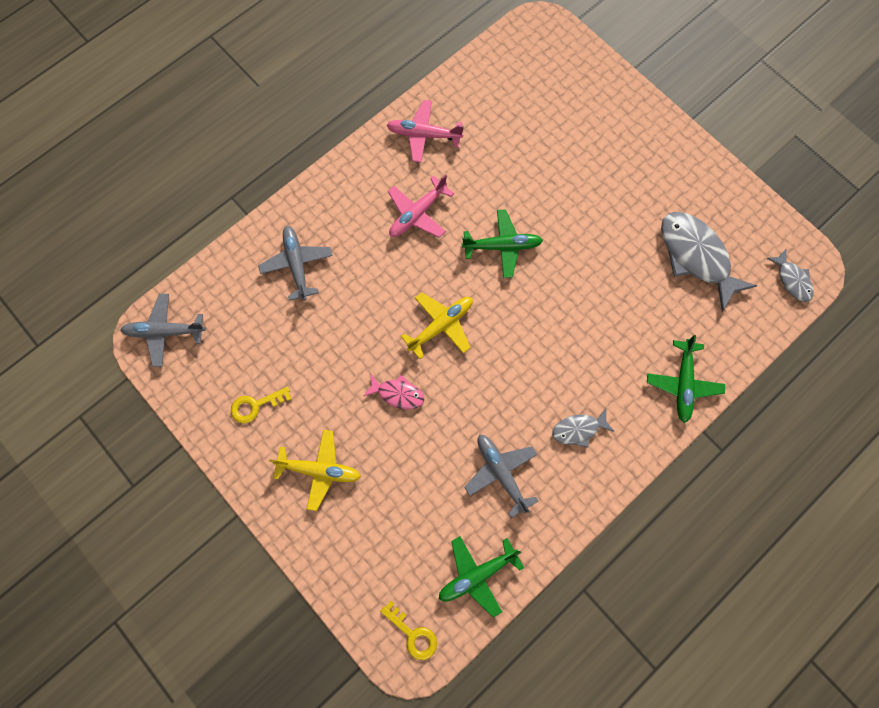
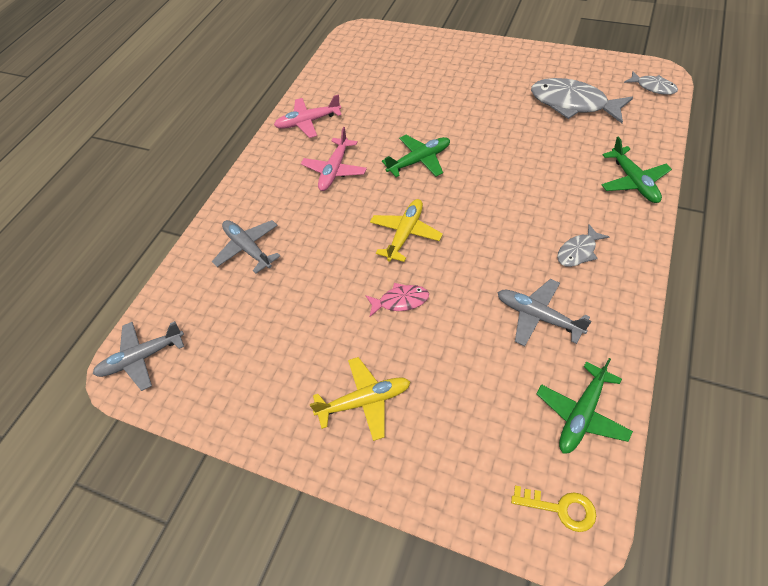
camera: 20 degrees left, 20 degrees down
yellow key [231,387,291,424] -> none

